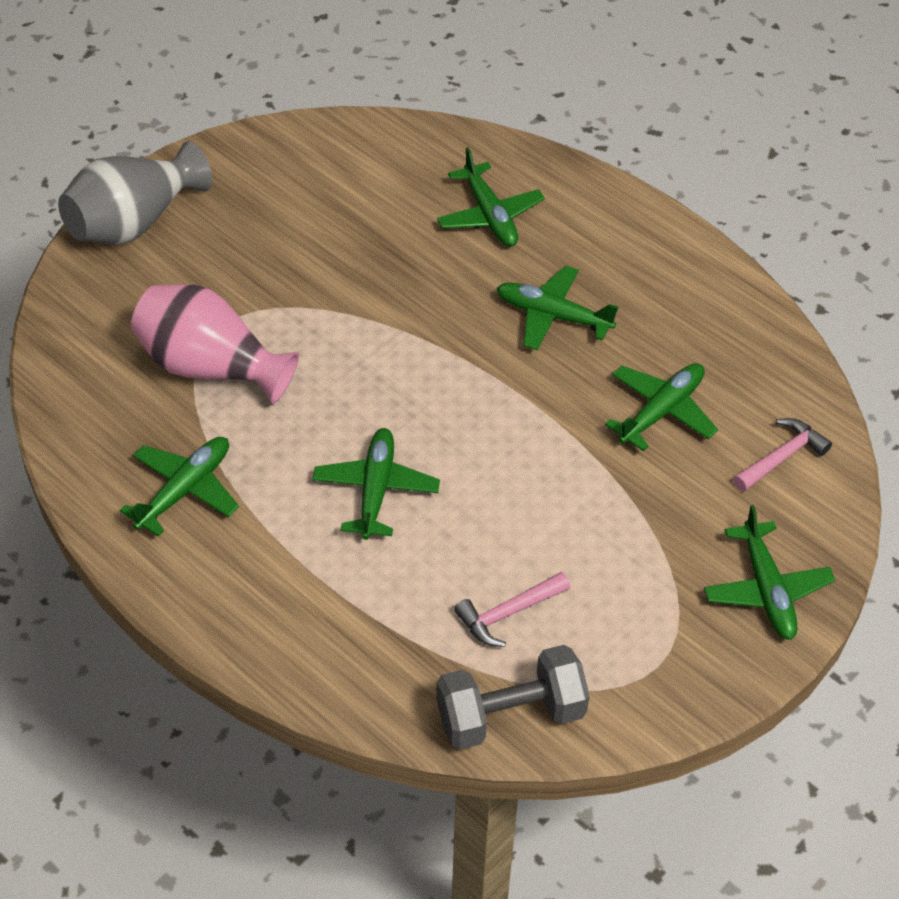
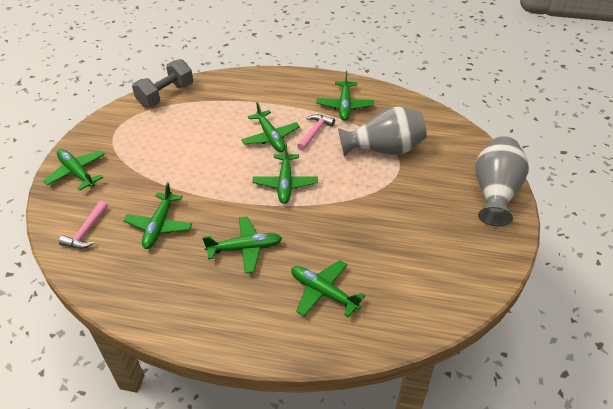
camera: 150 degrees right, 5 degrees down
pink vase [131,284,299,404] -> grey vase [338,107,427,157]
pink hammer [454,572,570,647] -> pink hammer moved to [297,114,335,151]
none -> green plane [252,143,318,204]

